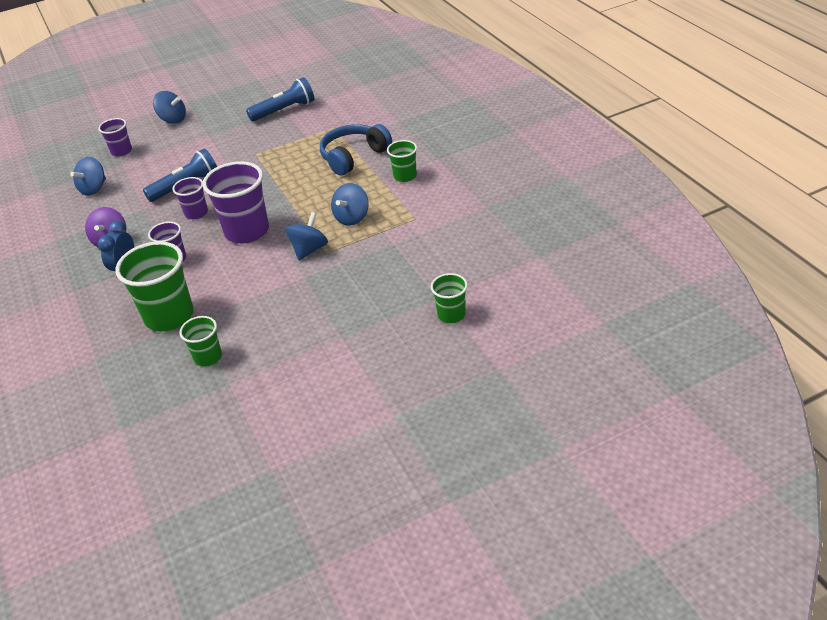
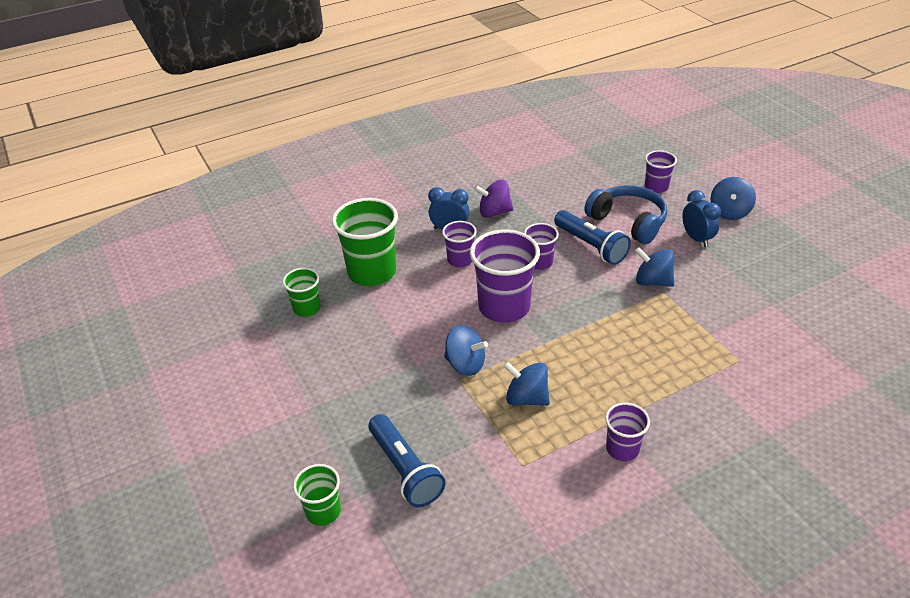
camera: 85 degrees right, 0 degrees up
blue spinning top [70,157,106,196] -> blue spinning top moved to [635,247,674,287]
blue flashlight [246,77,314,122] -> blue flashlight moved to [368,414,446,507]
blue headphones [320,124,392,176] -> blue headphones moved to [585,185,667,244]
green cup [387,140,417,182] -> purple cup [605,403,650,461]
none -> blue clock [682,190,721,247]

